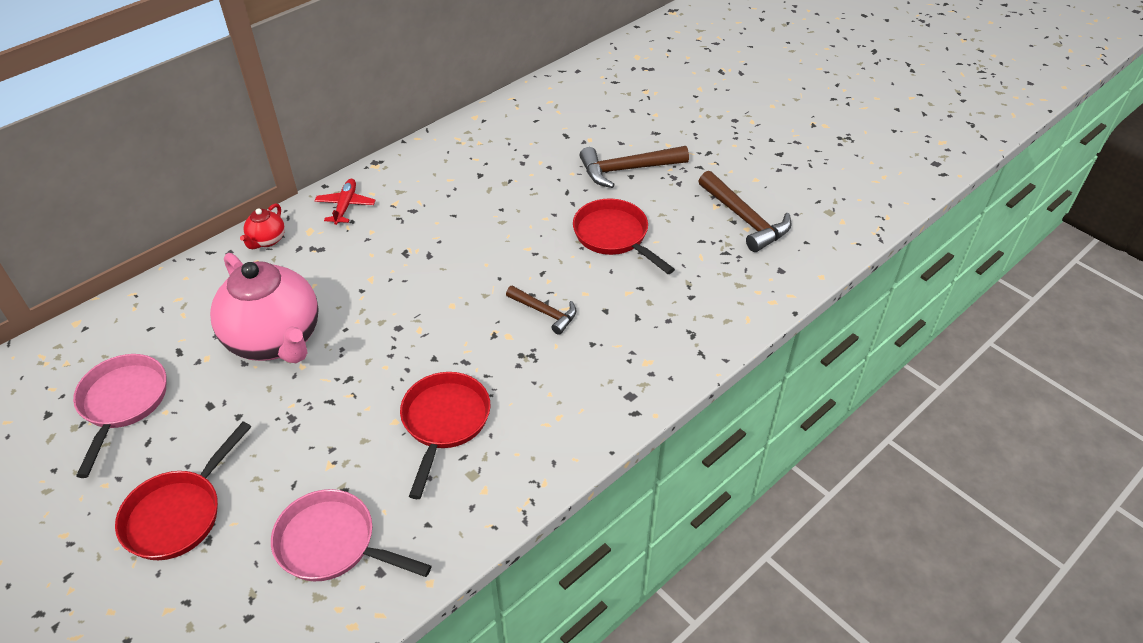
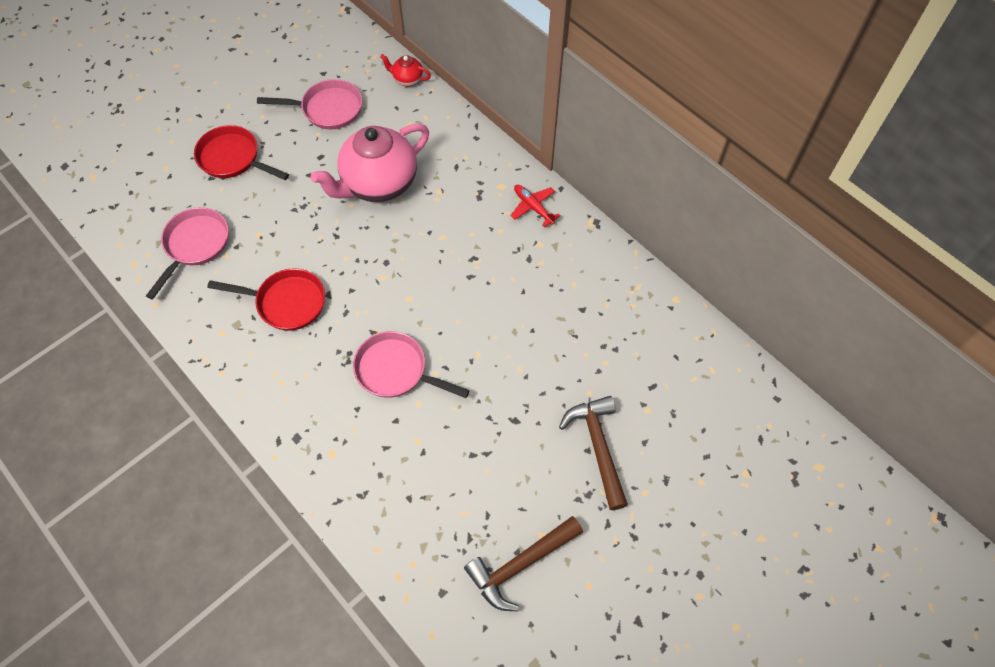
camera: 90 degrees right, 15 degrees up
red teapot [240,203,285,249] -> red teapot moved to [380,54,431,86]
red plane [315,179,376,225] -> red plane turned 135 degrees counterclockwise [510,185,561,228]
brown hammer [506,286,576,335] -> pink pan [353,331,470,398]
red pan [573,199,675,274] -> none

